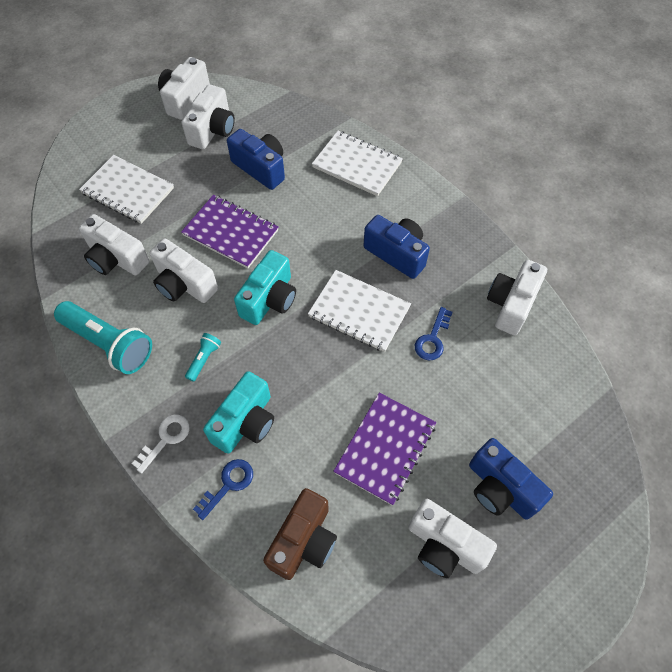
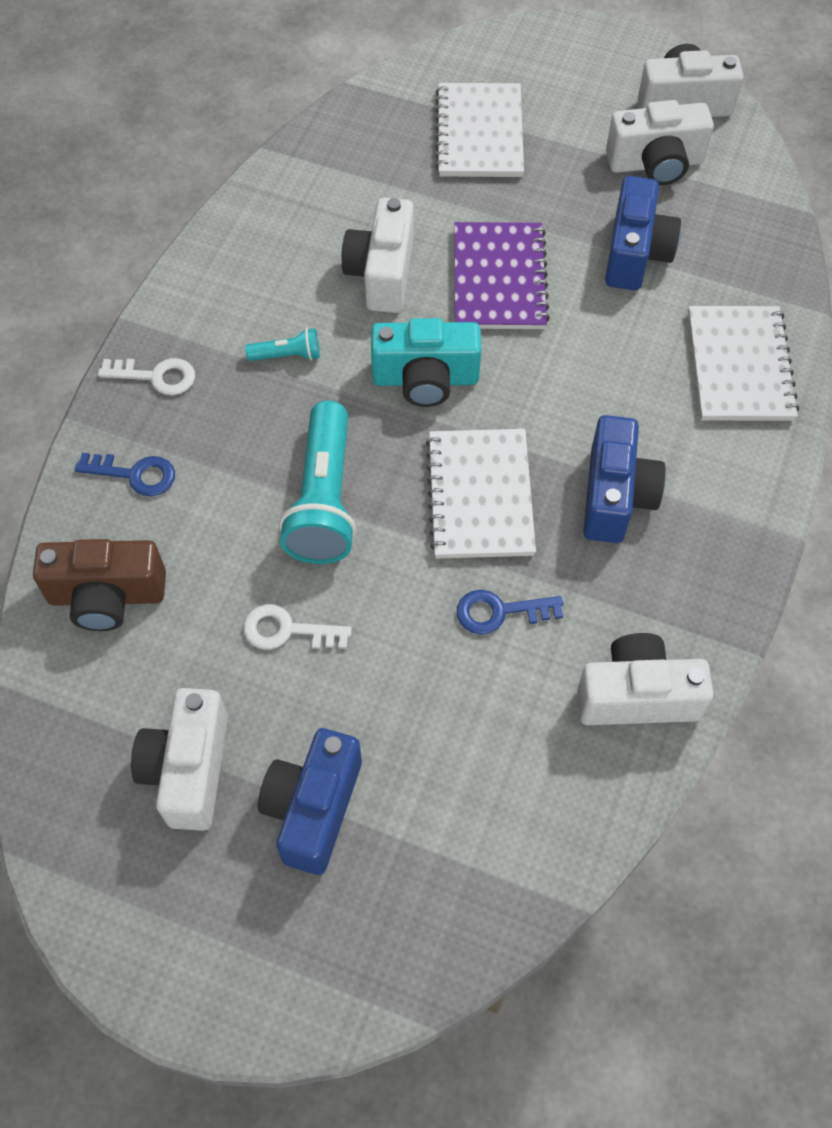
camera: 60 degrees right, 0 degrees up
turquoise flashlight [54,301,152,374] -> turquoise flashlight moved to [279,400,356,564]
white camera [79,214,150,275] -> none
turquoise camera [203,371,274,454] -> none
purple notebook [333,393,436,506] -> white key [243,604,352,649]

